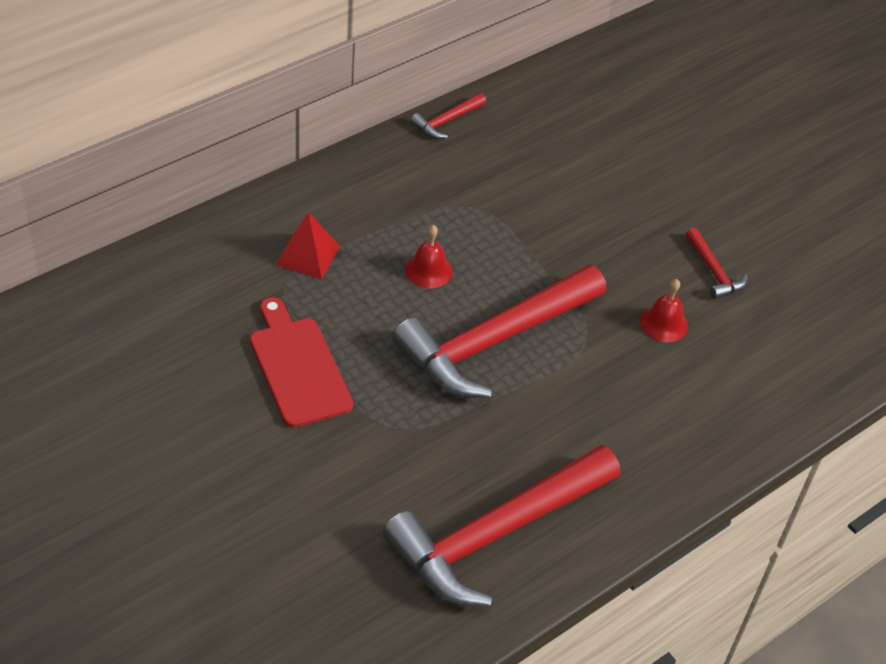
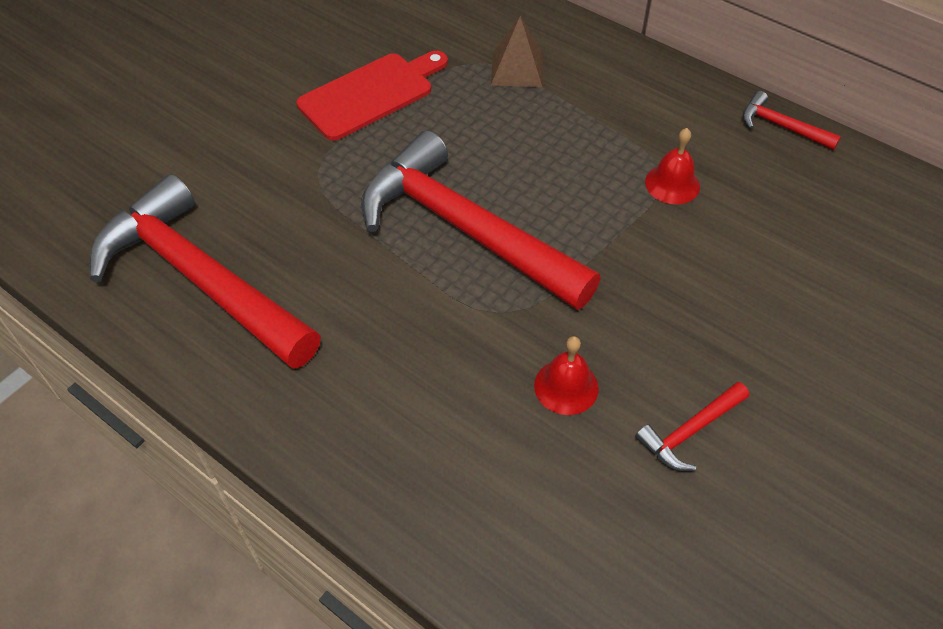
camera: 80 degrees right, 5 degrees up
red pyramid [276,212,340,279] -> brown pyramid [491,16,543,87]
red bell [405,225,453,288] -> red bell moved to [645,128,700,204]

